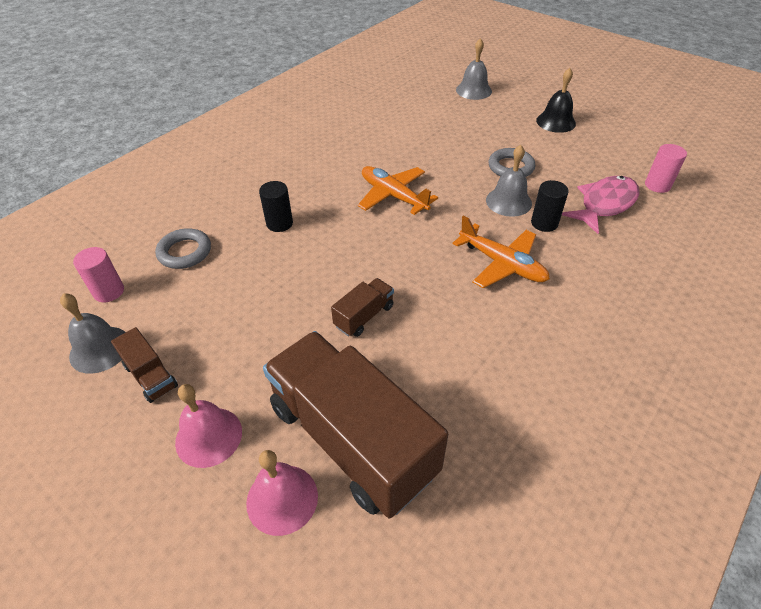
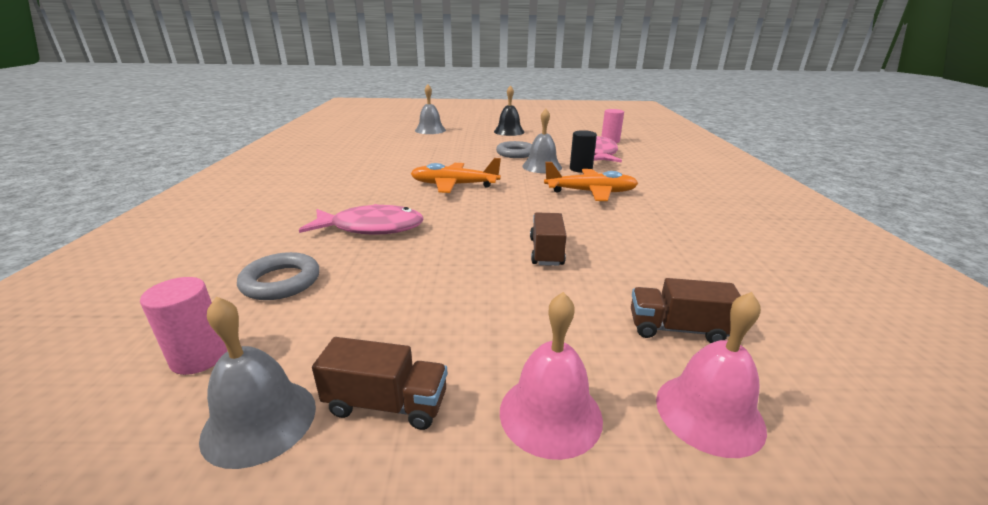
camera: 40 degrees left, 20 degrees down
black cylinder [259,181,293,232] -> pink fish [299,204,424,235]
brown truck [263,331,448,518] -> brown truck [631,278,741,343], size x0.42

